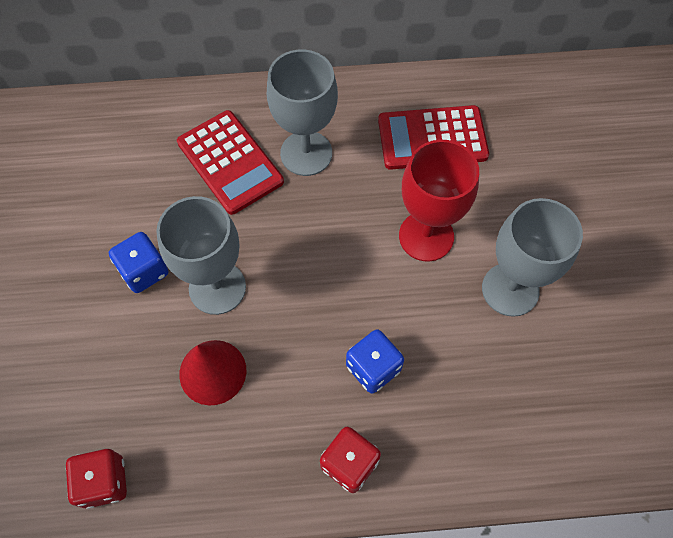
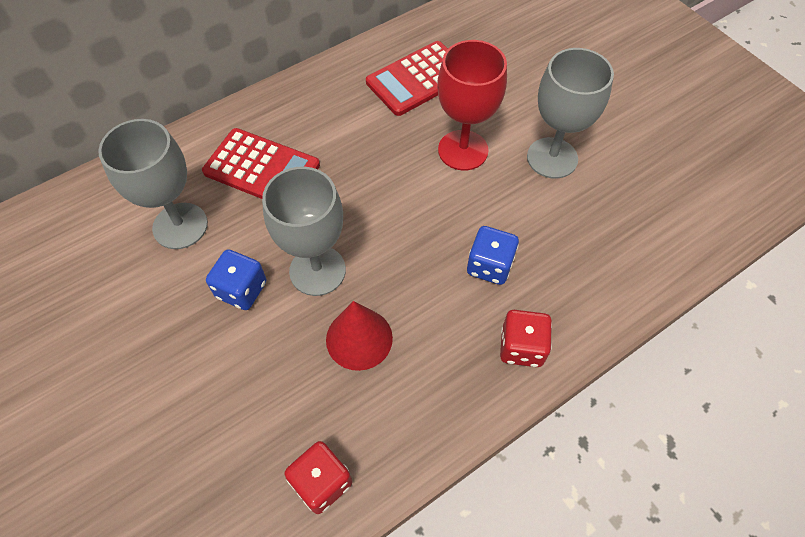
camera: 30 degrees left, 5 degrees down
grey goblet [267,50,338,176] -> grey goblet moved to [98,119,208,249]

